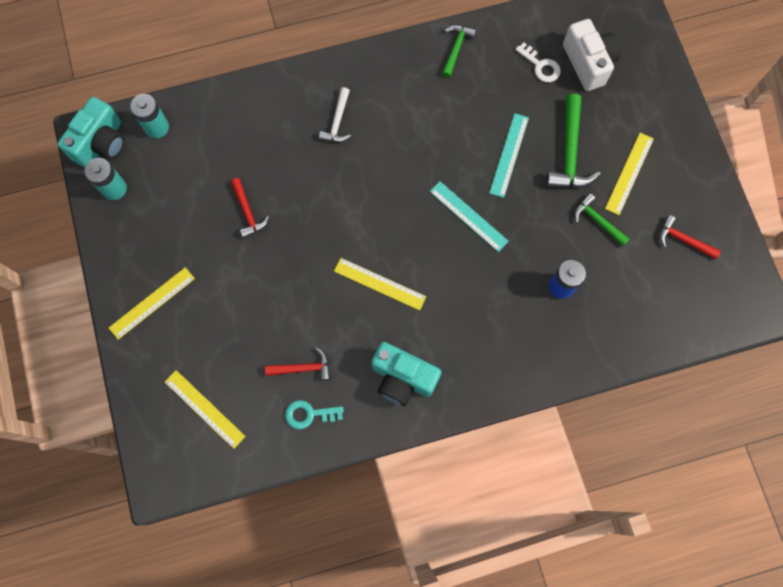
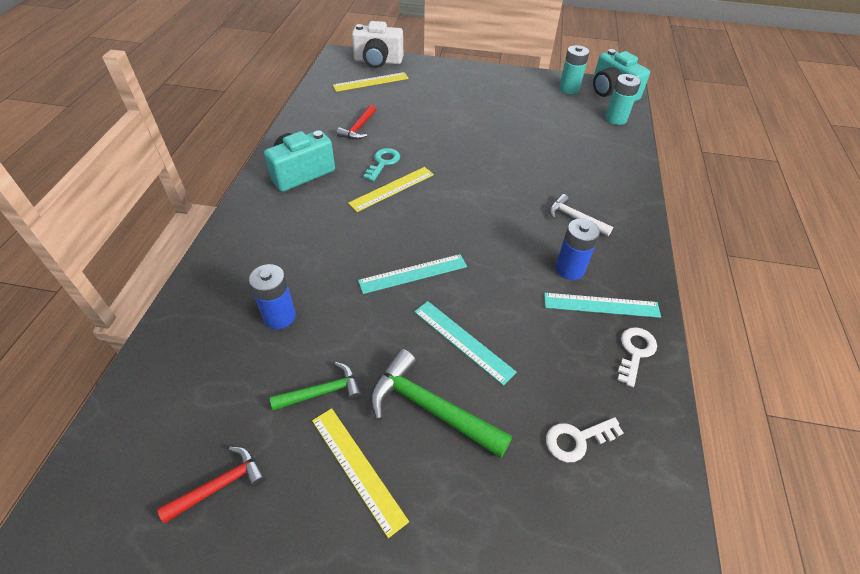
camera: 115 degrees right, 25 degrees down
yellow ruler [109,267,195,340] -> none
red hammer [231,178,269,238] -> none
turquoise key [285,400,344,430] -> turquoise key moved to [364,148,400,181]
green hammer [442,25,476,78] -> white key [617,327,657,387]
white camera [563,19,621,91] -> white camera moved to [352,21,403,68]
none -> turquoise ruler [544,293,661,318]
none -> blue battery [556,219,600,280]

